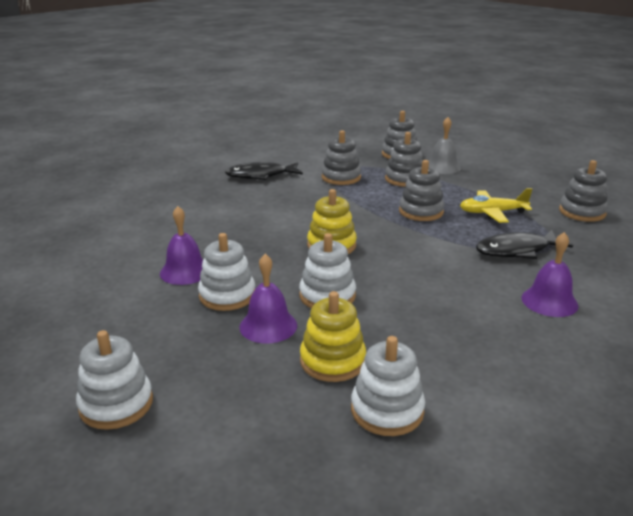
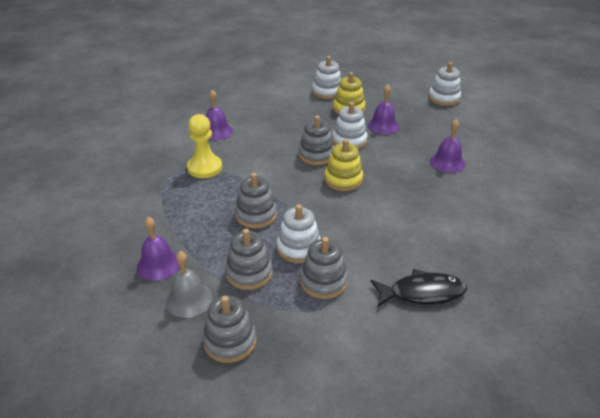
camera: 175 degrees left, 10 degrees up
white stacking toy [198,233,255,311] -> white stacking toy moved to [277,204,321,263]
yellow plane [460,188,532,223] -> none
black fish [476,230,573,259] -> yellow pawn [187,114,222,178]
grey stacking toy [559,160,608,222] -> grey stacking toy moved to [298,116,334,165]
none -> purple bell [136,217,180,281]

